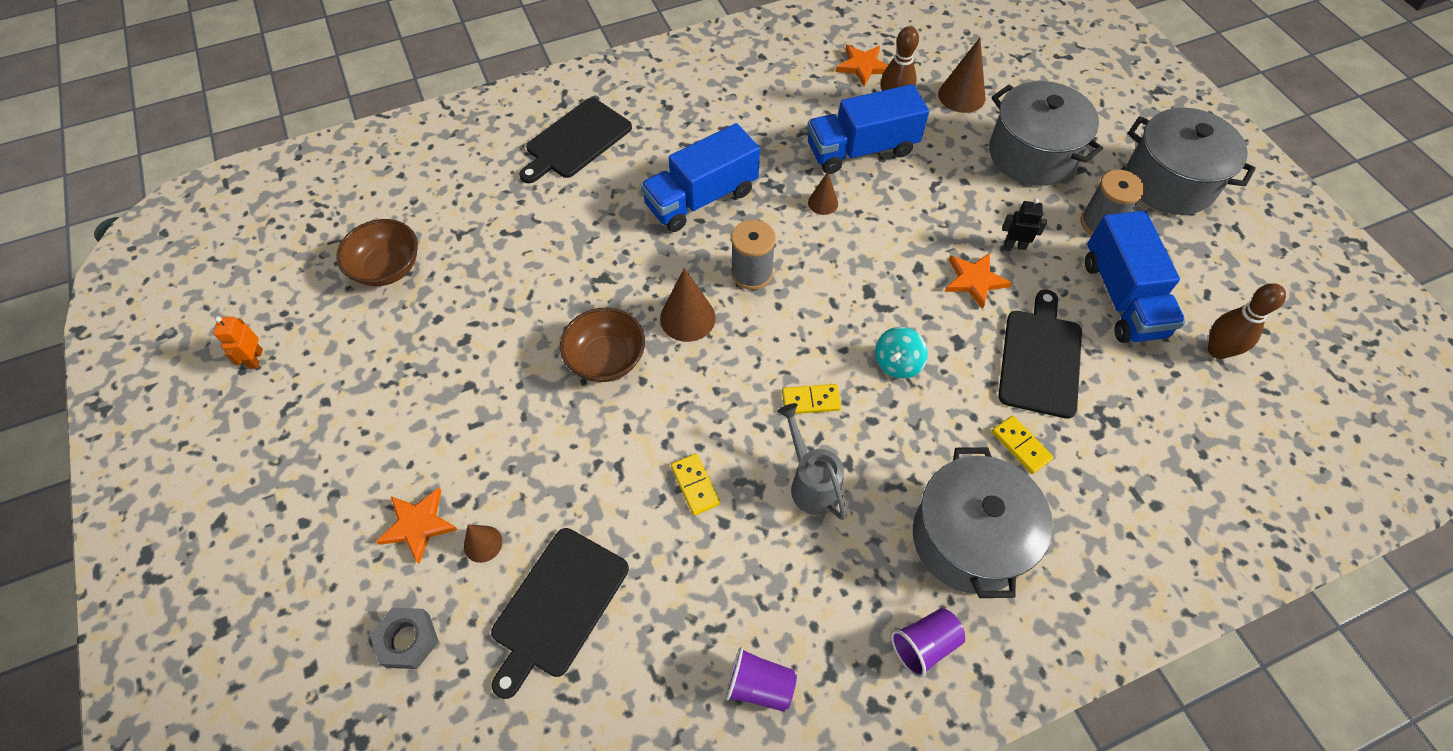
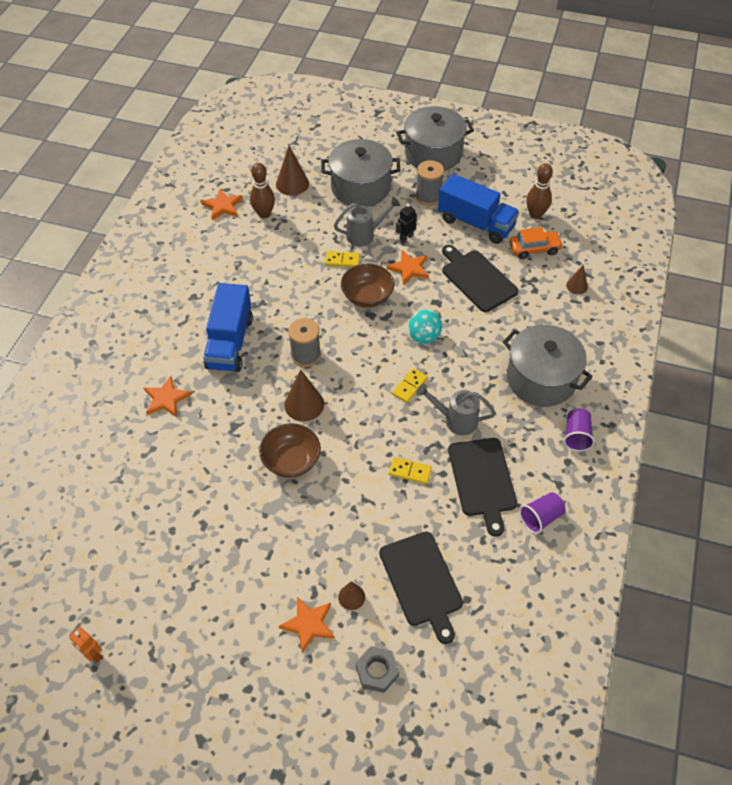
camera: 50 degrees left, 5 degrees down
brown bowl [336,219,418,286] -> brown bowl moved to [341,264,394,308]
black cutting board [519,98,632,183] -> black cutting board moved to [448,438,517,537]
blue truck [807,84,929,174] -> none
brown cone [808,172,838,215] -> brown cone moved to [566,264,588,294]
yellow domino [992,416,1053,474] -> yellow domino moved to [325,251,360,267]
none -> orange star [144,376,192,417]
none -> grey watering can [334,197,401,246]
none -> orange car [510,227,563,259]

